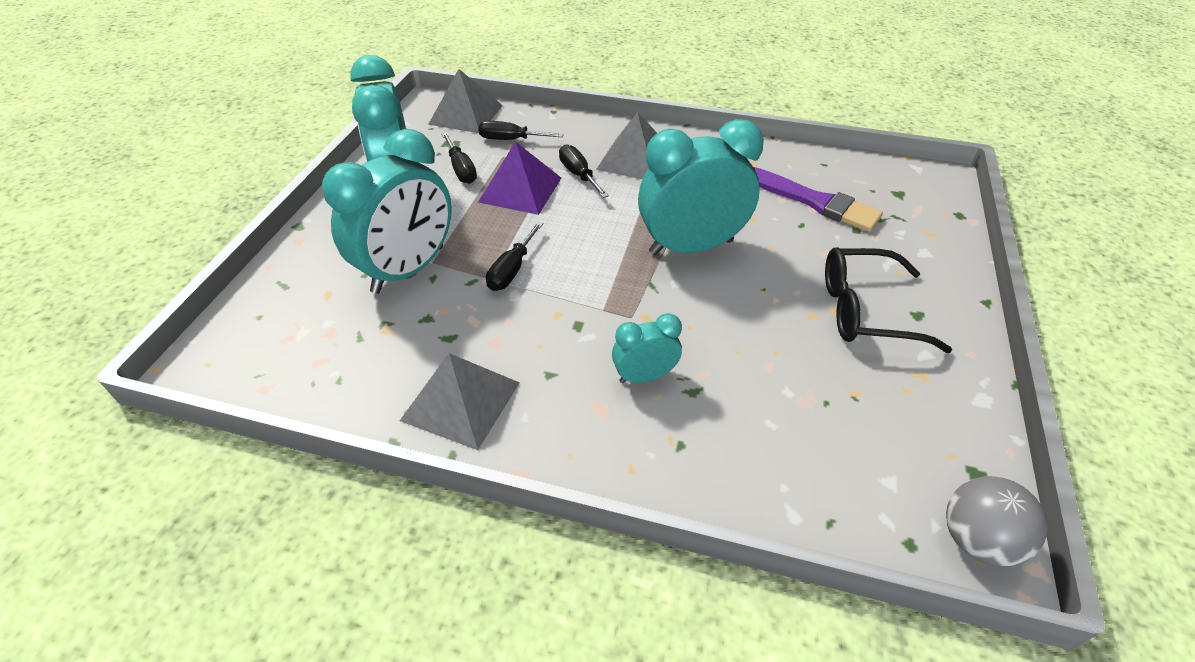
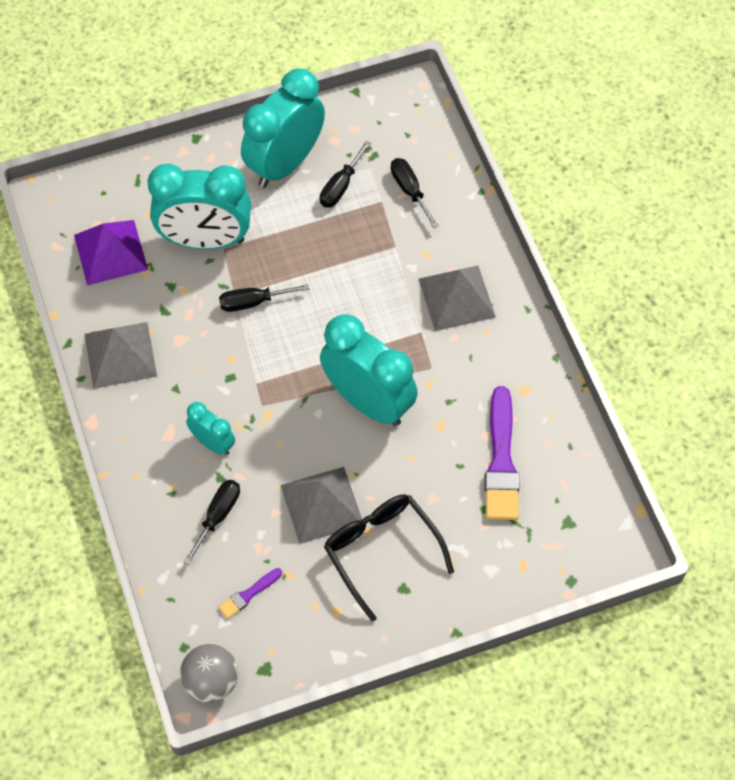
camera: 55 degrees right, 15 degrees up
grey pyramid [428,69,503,133] -> grey pyramid moved to [281,467,362,544]
purple pyramid [478,142,561,215] -> purple pyramid moved to [74,220,148,286]
black screwdriver [559,144,609,198] -> black screwdriver moved to [184,480,240,565]
none -> purple brush [218,568,282,619]

